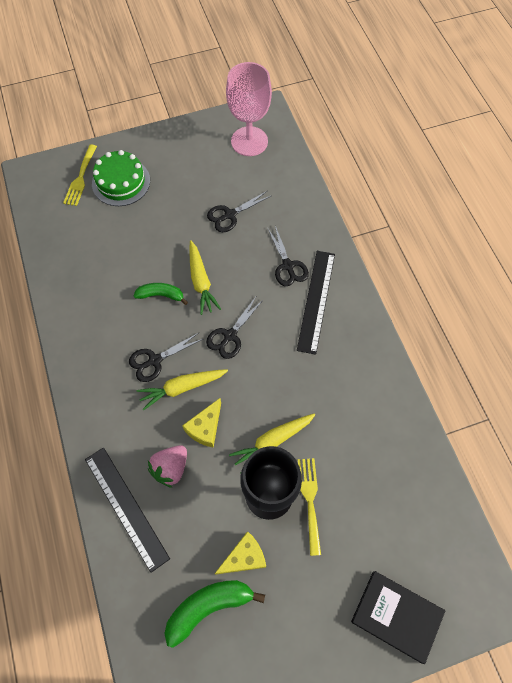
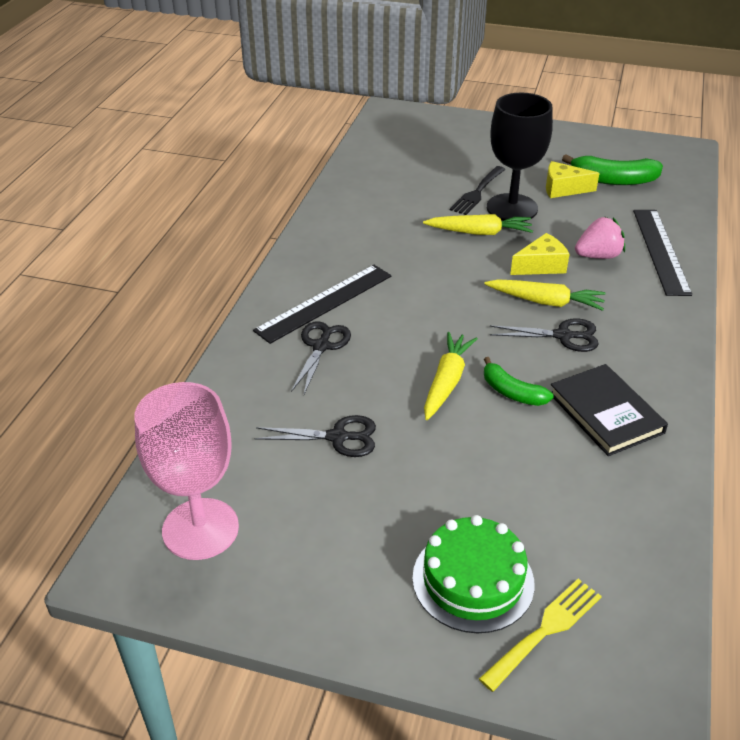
camera: 145 degrees left, 25 degrees down
black scissors [206,295,263,359] -> none
yellow fork [298,458,321,556] -> black fork [450,166,506,215]
black book [351,571,445,664] -> black book moved to [551,364,668,456]

